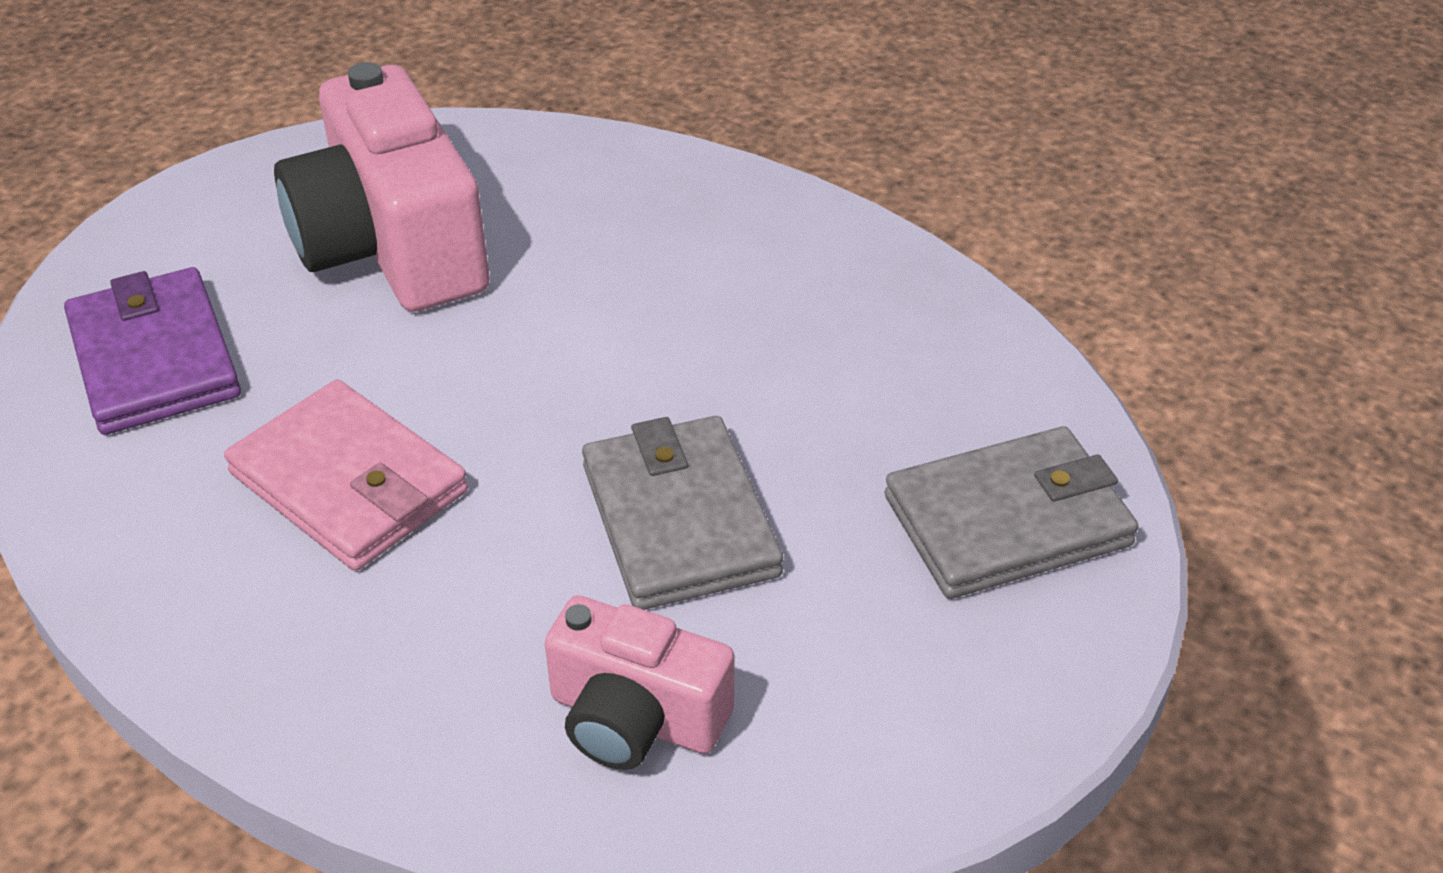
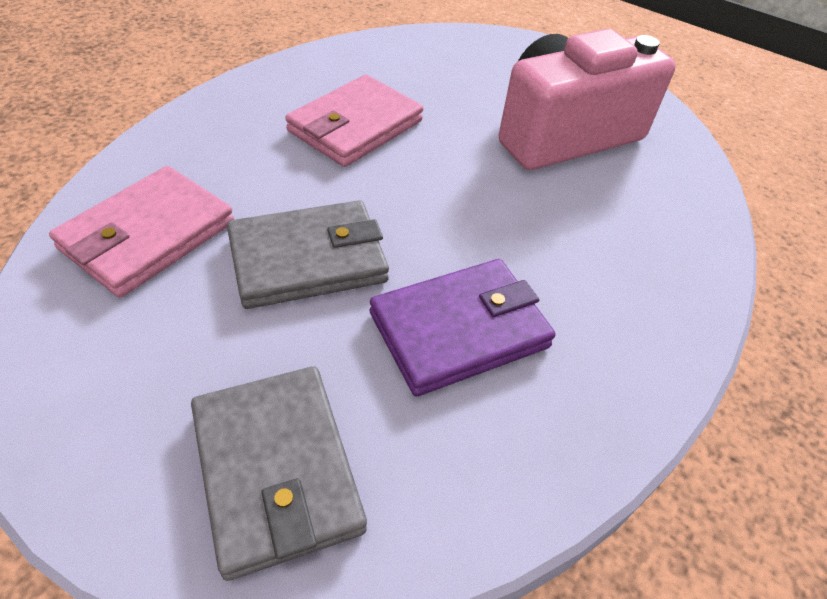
camera: 85 degrees right, 5 degrees up
purple wallet [64,267,241,435] -> purple wallet moved to [370,259,555,396]
pink camera [545,595,735,770] -> pink wallet [49,166,234,298]

